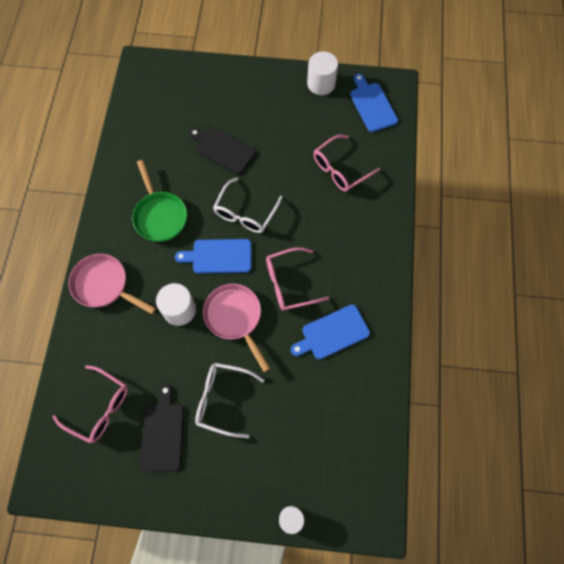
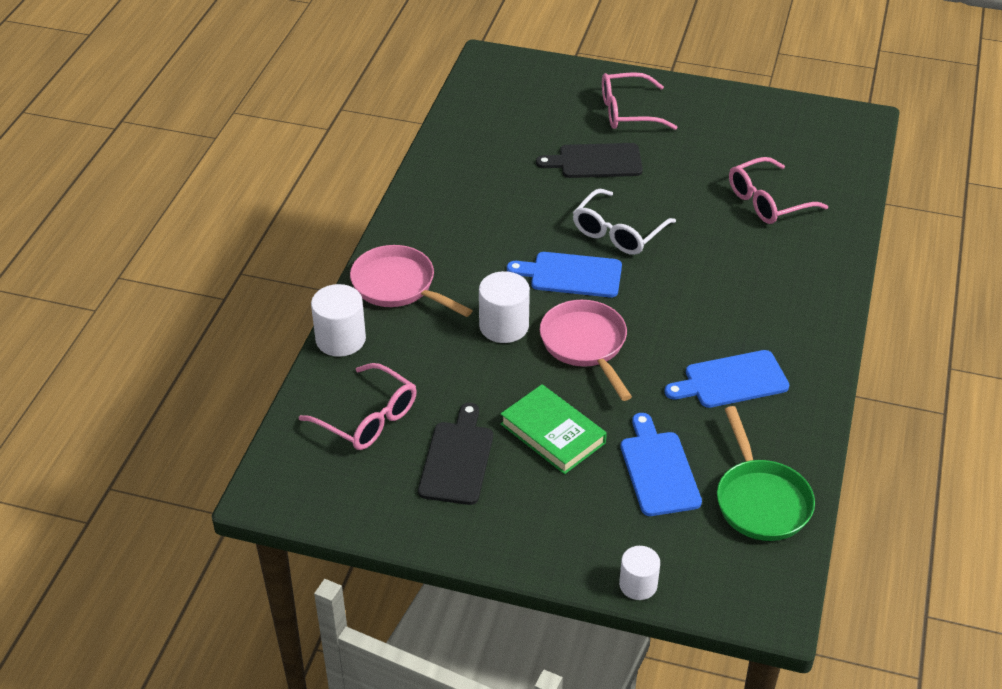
camera: 10 degrees right, 25 degrees down
green pan [132,160,187,242] -> green pan moved to [717,406,815,541]
black cutting board [189,128,256,175] -> black cutting board turned 45 degrees counterclockwise [536,143,643,178]
white glasses [195,363,264,438] -> green book [501,384,607,474]
pink glasses [266,247,330,311] -> pink glasses moved to [602,72,677,130]
white cylinder [307,51,338,95] -> white cylinder moved to [311,284,366,357]
blue cutting board [350,74,398,132] -> blue cutting board moved to [620,413,702,516]

